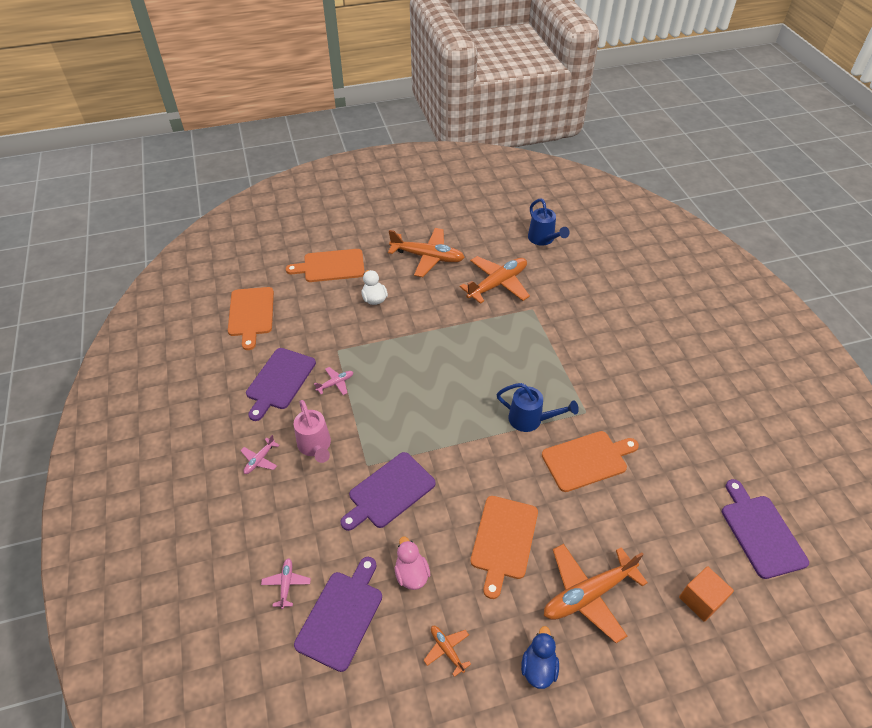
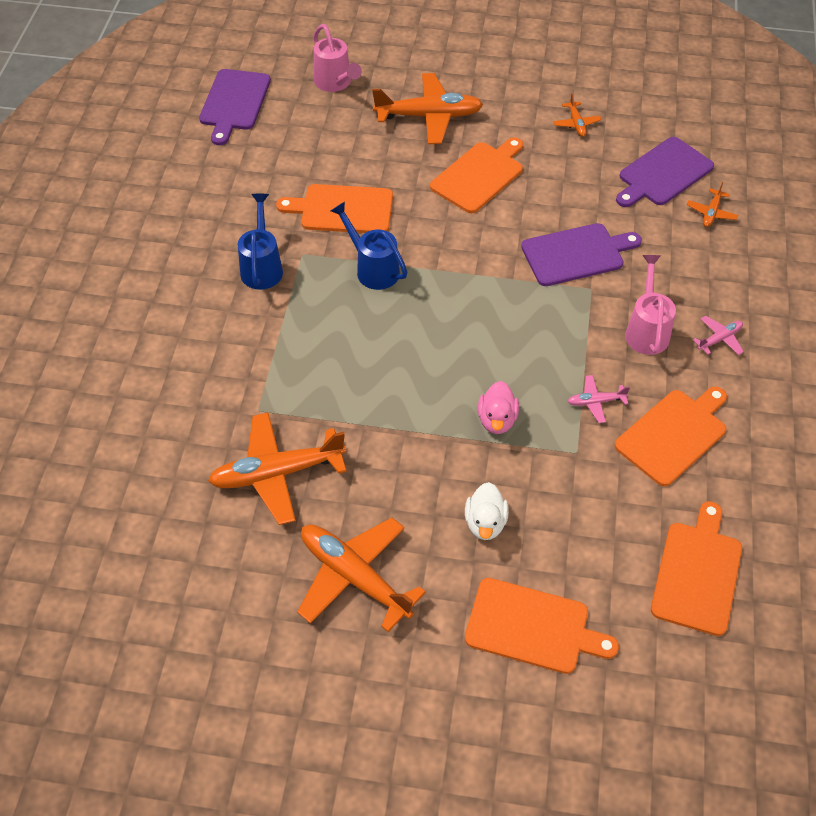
camera: 155 degrees left, 5 degrees up
purple cutting board [246,348,316,421] -> orange cutting board [615,386,727,487]
pink plane [261,558,311,609] -> orange plane [687,182,738,227]
pink duck [395,537,430,590] -> pink duck moved to [478,381,519,434]
blue duck [521,626,559,689] -> none
blue watering can [528,199,570,246] -> blue watering can moved to [238,194,283,290]
orange cube [679,566,734,622] -> pink watering can [313,24,362,92]

